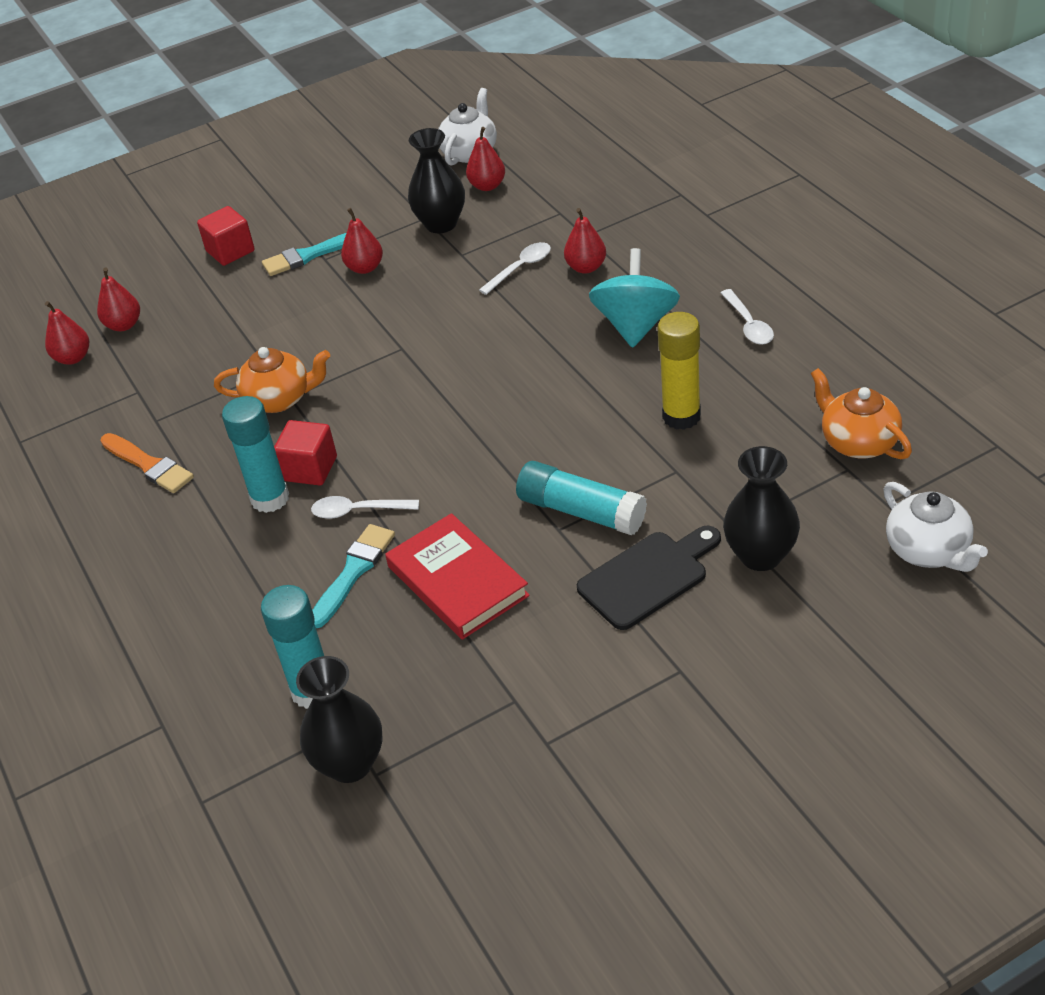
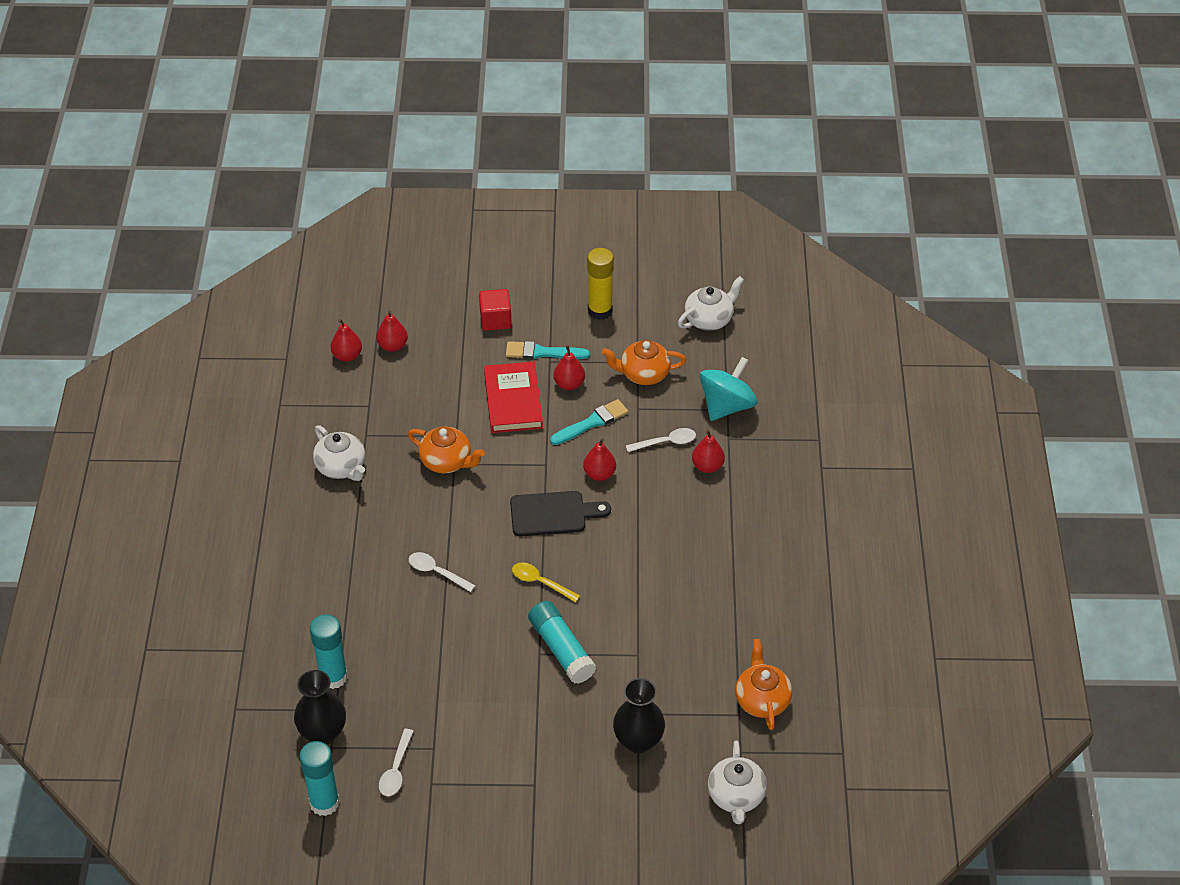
camera: 25 degrees right, 5 degrees up
orange brush [100,433,194,493] -> white teapot [313,425,365,481]
turquoise glue stick [222,396,289,513] -> turquoise glue stick moved to [299,741,340,816]
red cube [274,420,337,485] -> none
turquoise brush [312,524,395,628] -> turquoise brush moved to [550,399,628,445]
red book [385,513,530,640] -> red book moved to [484,361,543,433]
black vase [408,128,465,233] -> orange teapot [602,340,686,385]
red pear [466,127,505,191] -> red pear moved to [583,438,616,481]
black cutting board [577,526,721,630] -> black cutting board moved to [510,491,611,536]
turquoise spinning top [589,248,680,348] -> turquoise spinning top moved to [700,357,757,421]
yellow glue stick [657,312,701,430] -> yellow glue stick moved to [587,248,614,320]
white spoon [721,289,774,345] -> white spoon moved to [379,729,413,796]
none -> yellow spoon [512,562,580,602]

